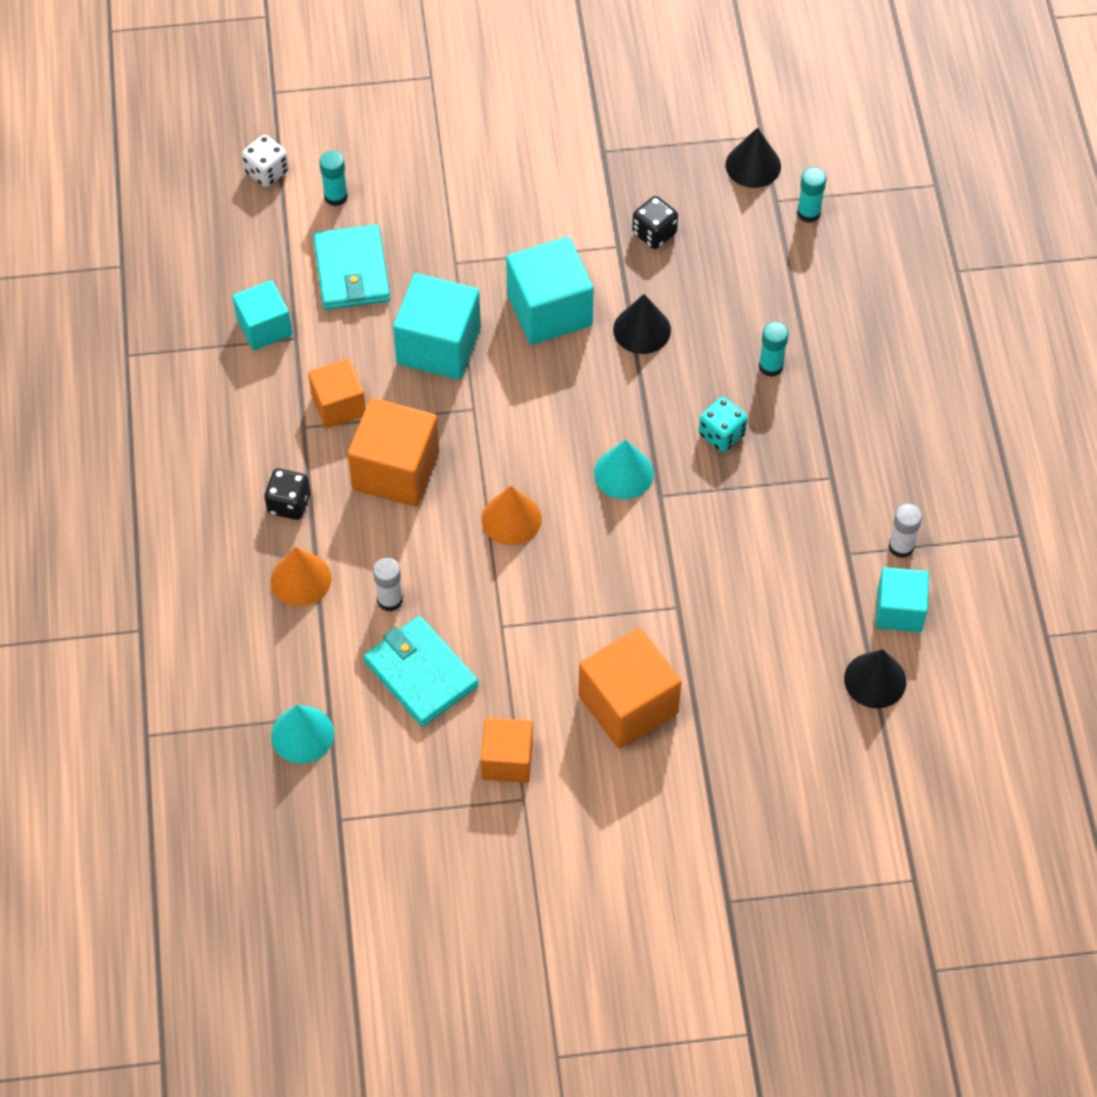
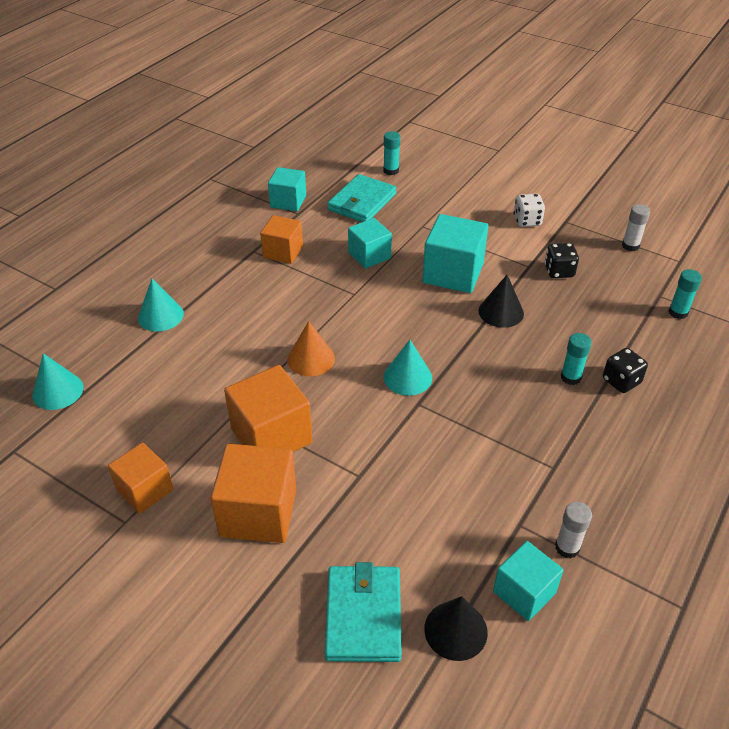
camera: 40 degrees right, 15 degrees down
white dice [242,135,289,187] -> white dice moved to [513,194,545,227]
black dice [264,468,310,520] -> black dice moved to [603,348,648,393]
orange cone [270,547,332,606] -> turquoise cone [138,278,184,332]
orange cube [348,398,439,507] -> orange cube moved to [224,365,313,452]
turquoise wallet [364,616,479,727] -> turquoise wallet moved to [325,562,402,662]
white glue stick [373,558,403,611] -> white glue stick moved to [622,204,650,251]
turquoise cube [393,273,481,380] -> turquoise cube [348,218,392,269], size x0.64
turquoise dice [699,397,747,452] -> none
black cone [726,127,781,188] -> none

